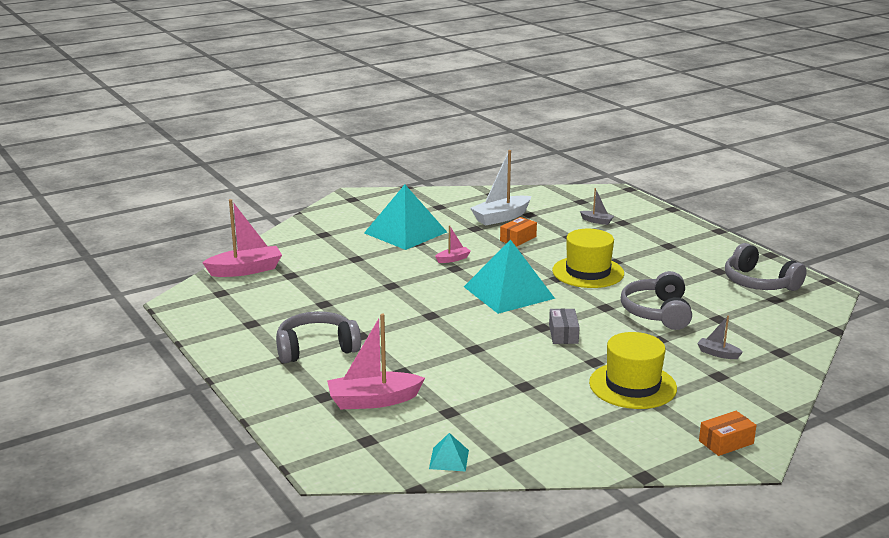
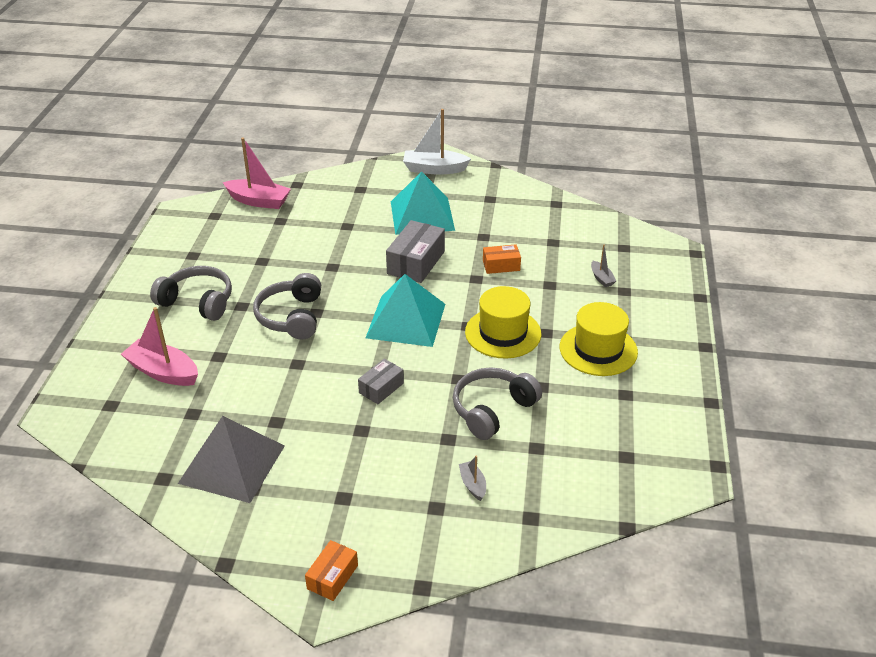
camera: 40 degrees right, 15 degrees up
turquoise pyramid [429,433,469,471] -> none
pink boat [435,225,471,263] -> grey box [386,220,445,283]
white boat [470,150,531,225] -> white boat moved to [403,109,471,175]
yellow hat [589,332,677,409] -> yellow hat moved to [560,302,638,376]
orange box [699,411,757,456] -> orange box turned 75 degrees counterclockwise [305,540,358,601]
grey headphones [725,243,807,291] -> grey headphones moved to [253,273,321,340]
none -> grey pyramid [178,416,285,503]

